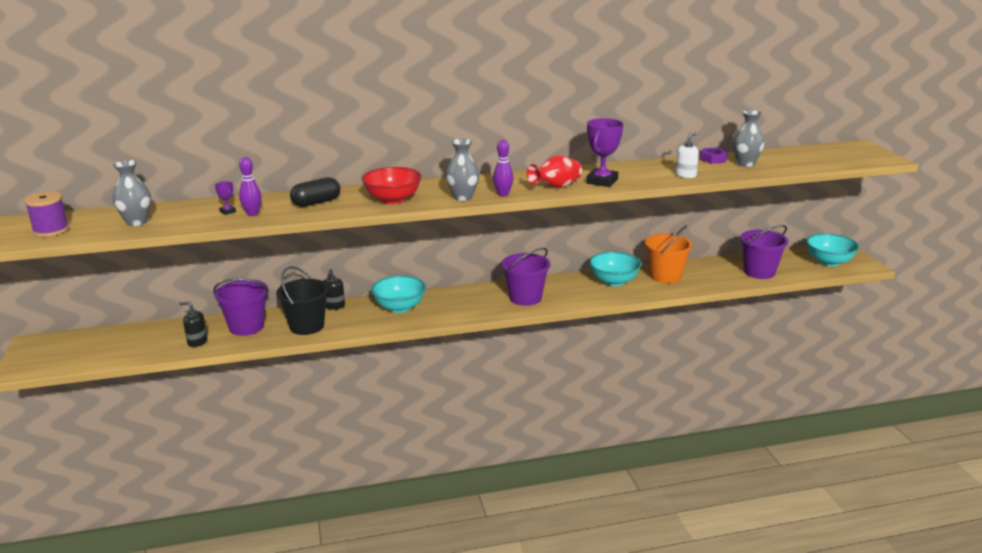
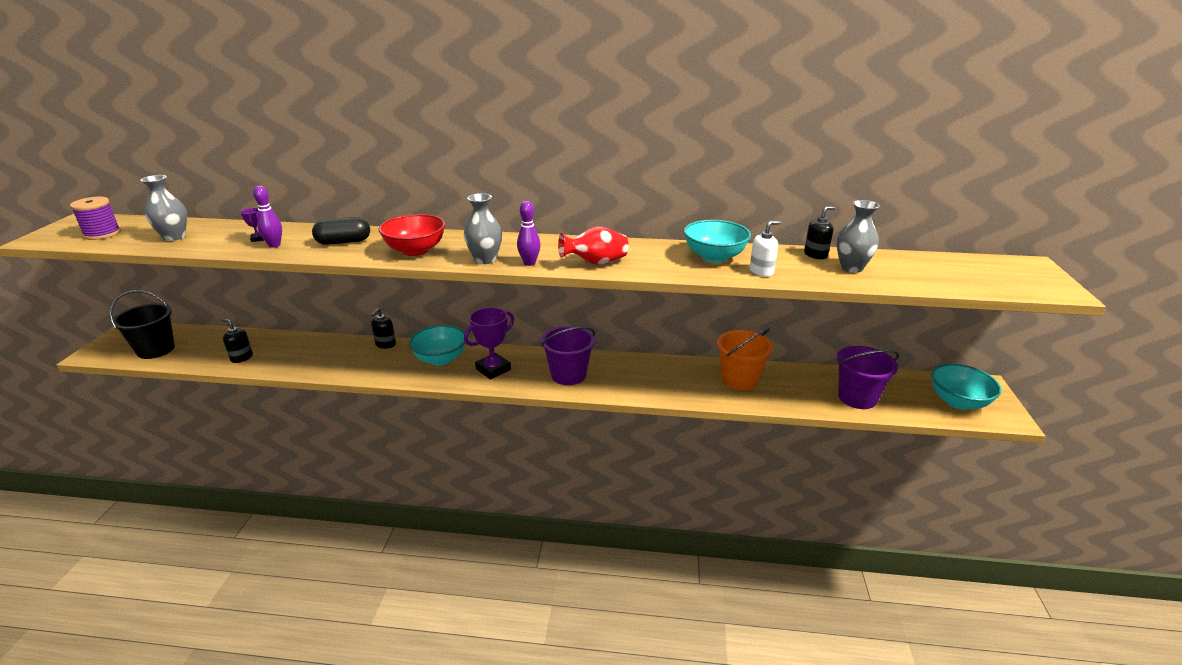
camera: 20 degrees right, 5 degrees up
purple bucket [213,278,269,336] -> none
black bucket [276,266,329,335] -> black bucket moved to [109,290,175,359]
purple trophy [586,118,623,187] -> purple trophy moved to [464,307,514,379]
turquoise bowl [589,252,641,286] -> turquoise bowl moved to [684,220,751,263]
purple nut [700,148,728,164] -> black soap dispenser [804,206,835,259]

